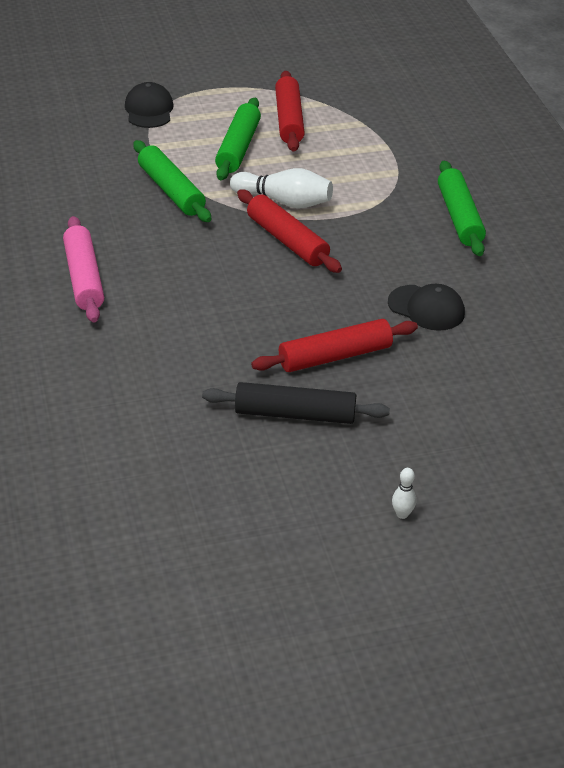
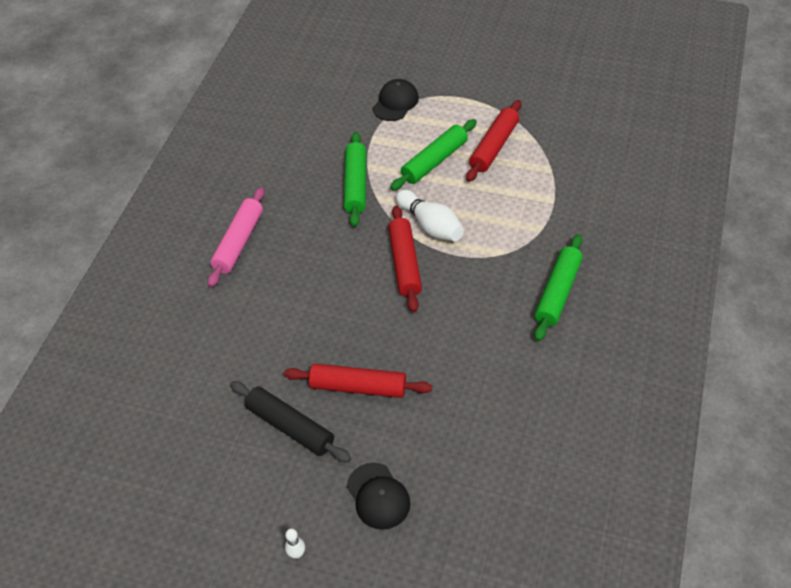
camera: 35 degrees right, 10 degrees up
black cap [388,284,465,331] -> black cap moved to [347,463,411,530]

